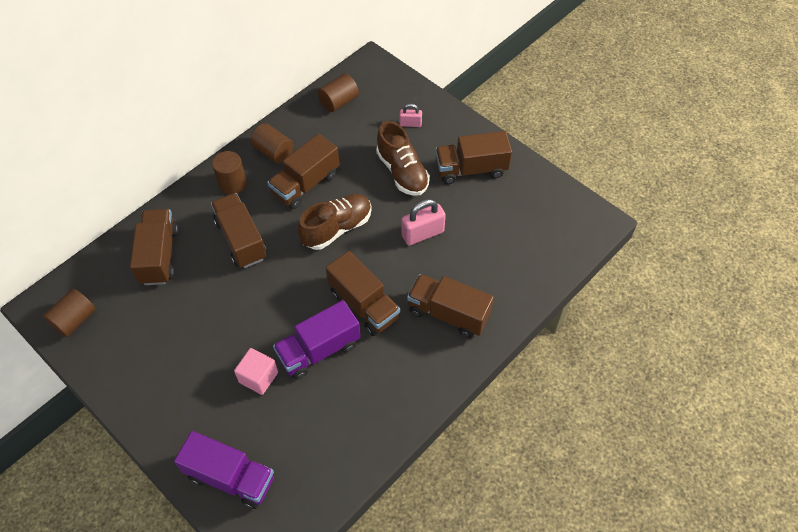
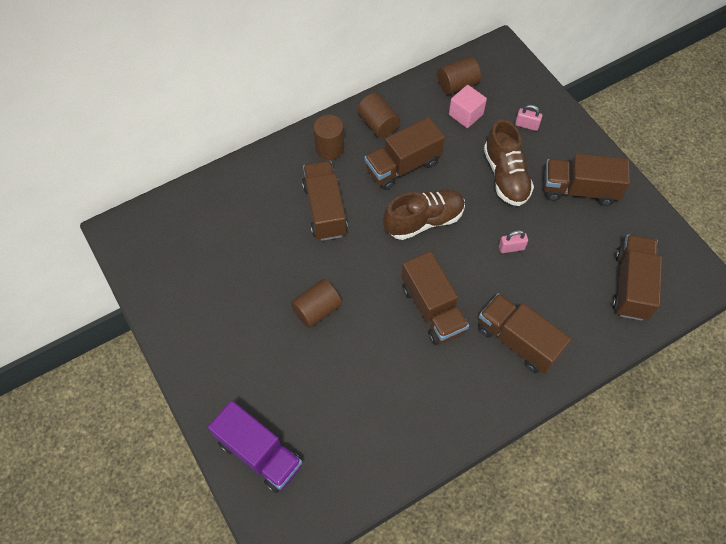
camera: 15 degrees right, 5 degrees up
brown cylinder [43,288,95,337] -> brown cylinder moved to [291,279,342,328]
brown truck [130,209,179,285] -> brown truck moved to [612,234,662,321]
pink cube [234,348,278,395] -> pink cube moved to [449,85,487,128]
purple truck [273,300,361,380] -> none
pink padlock [402,199,446,245] -> pink padlock [499,230,528,253], size x0.58

